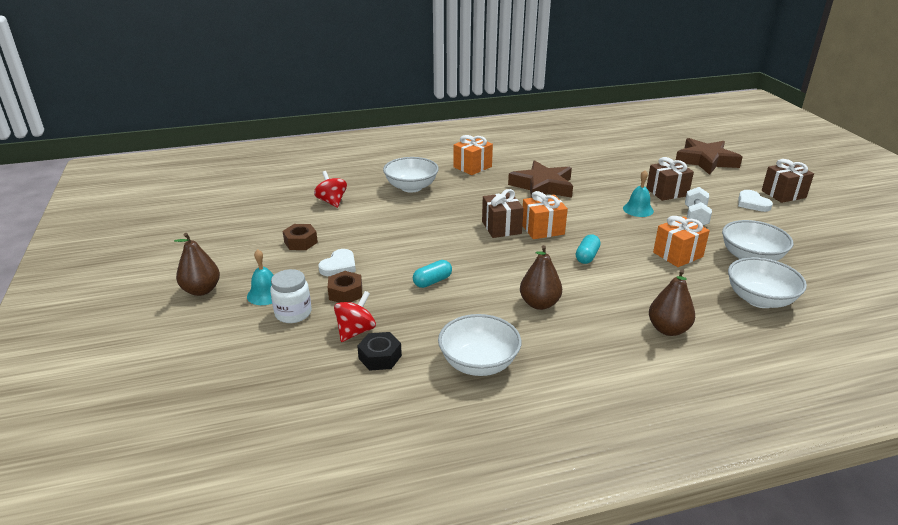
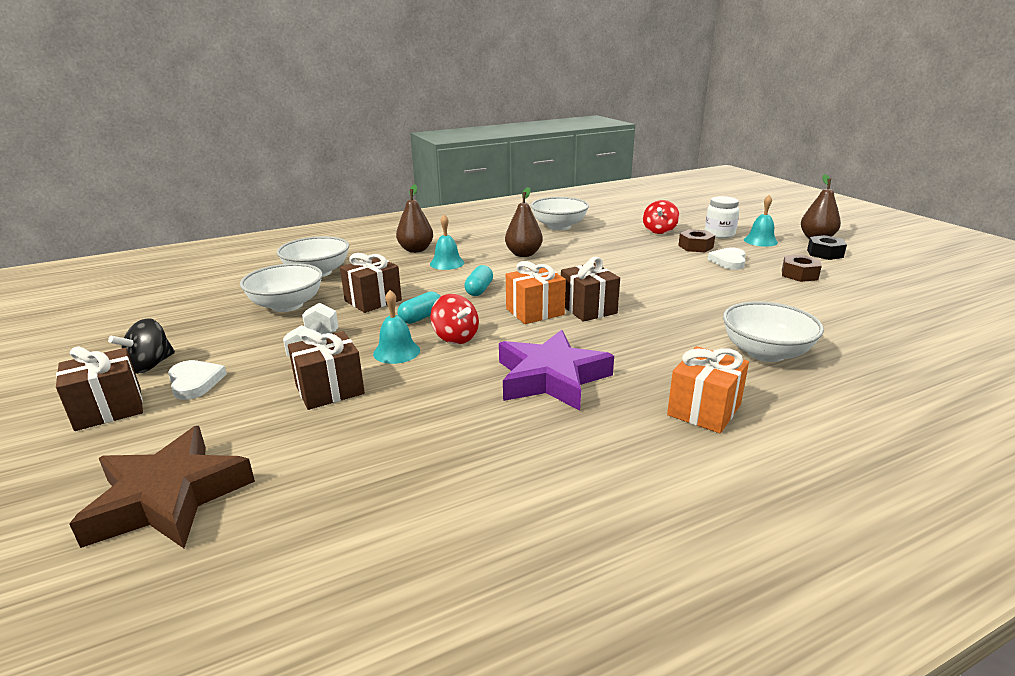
camera: 170 degrees right, 5 degrees down
red spinning top [314,171,347,208] -> red spinning top moved to [430,294,479,344]
black nut [357,332,402,371] -> black nut moved to [807,235,847,260]
turquoise capsule [413,260,452,288] -> turquoise capsule moved to [397,291,441,324]
brown star [508,160,573,198] -> purple star [499,330,614,411]
orange gift [653,216,710,267] -> brown gift [340,253,402,313]
none -> black spinning top [108,318,175,374]
none -> turquoise bell [430,215,464,270]

